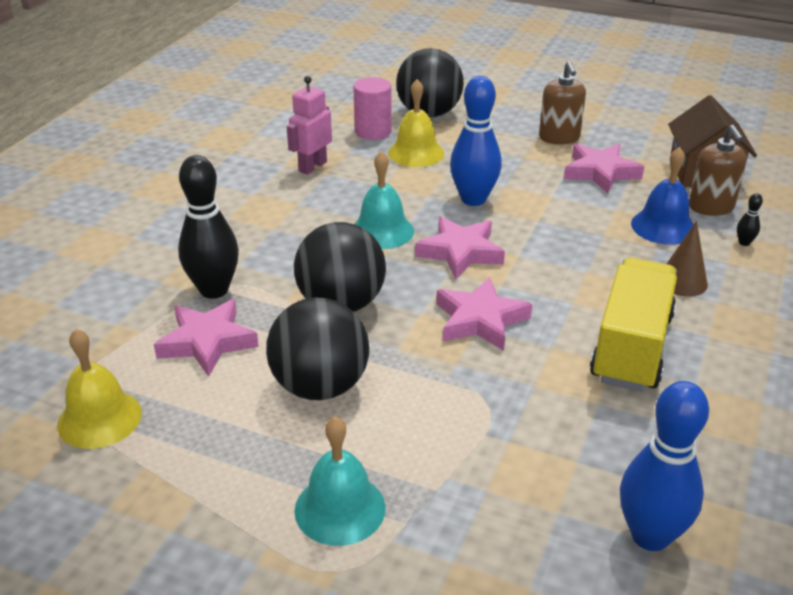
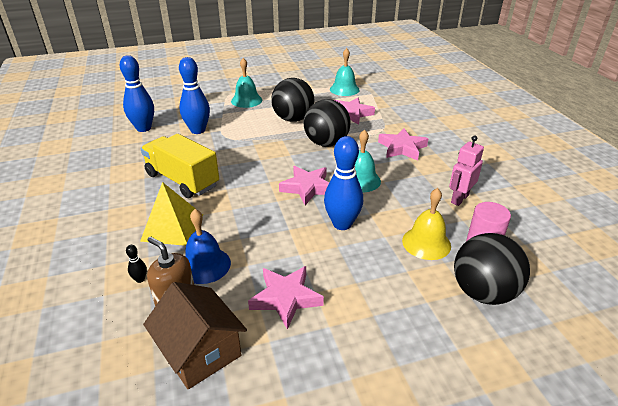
camera: 140 degrees right, 0 degrees up
yellow bell [57,329,142,449] -> turquoise bell [330,48,360,96]
black bowling pin [178,155,239,299] -> none
pink robot [287,76,332,175] -> pink robot turned 135 degrees counterclockwise [449,135,484,206]
pink star [436,277,532,351] -> pink star moved to [378,128,428,161]
brown soap dispenser [539,61,586,145] -> none
yellow truck [590,257,677,392] -> yellow truck turned 150 degrees clockwise [141,134,219,198]
brown cone [667,221,708,297] -> yellow pyramid [140,182,203,246]
none -> blue bowling pin [179,57,210,134]

